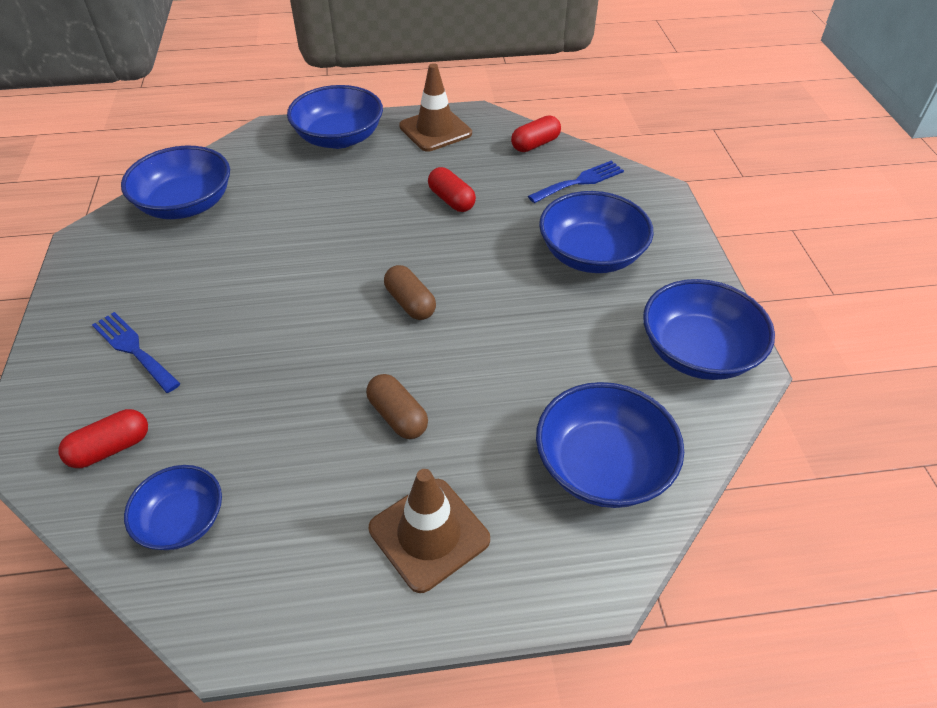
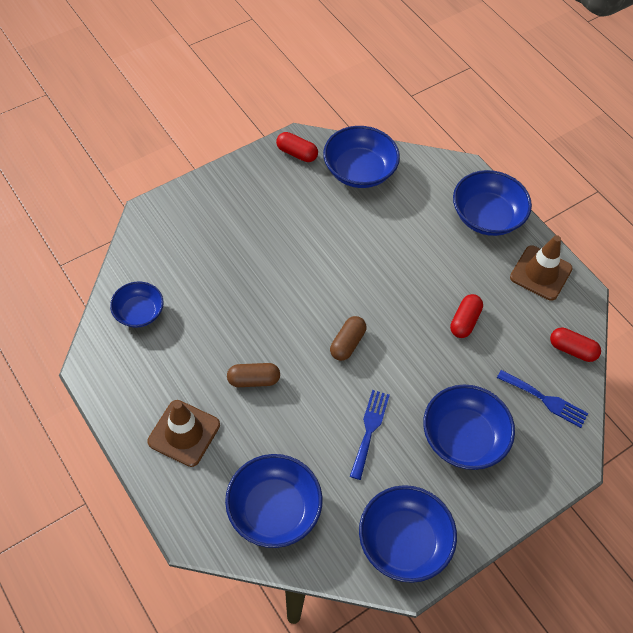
camera: 60 degrees right, 10 degrees up
red capsule [58,409,148,468] -> red capsule moved to [276,132,318,162]
blue fork [92,312,181,393] -> blue fork moved to [350,390,390,480]
brown capsule [366,374,428,439] -> brown capsule turned 60 degrees clockwise [227,363,280,387]

